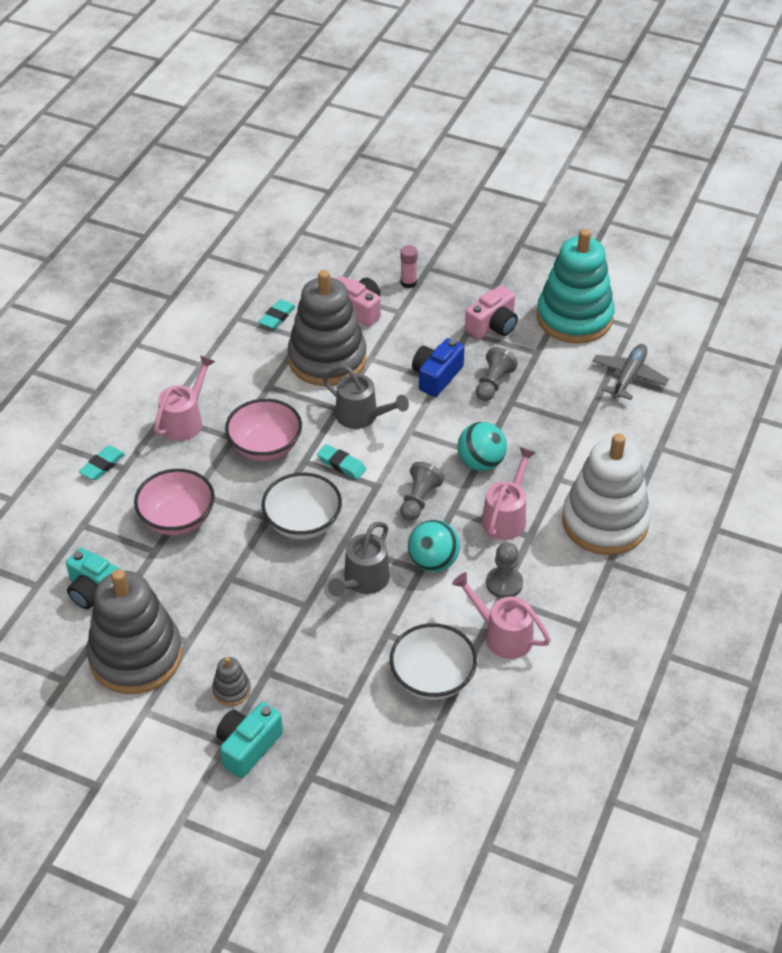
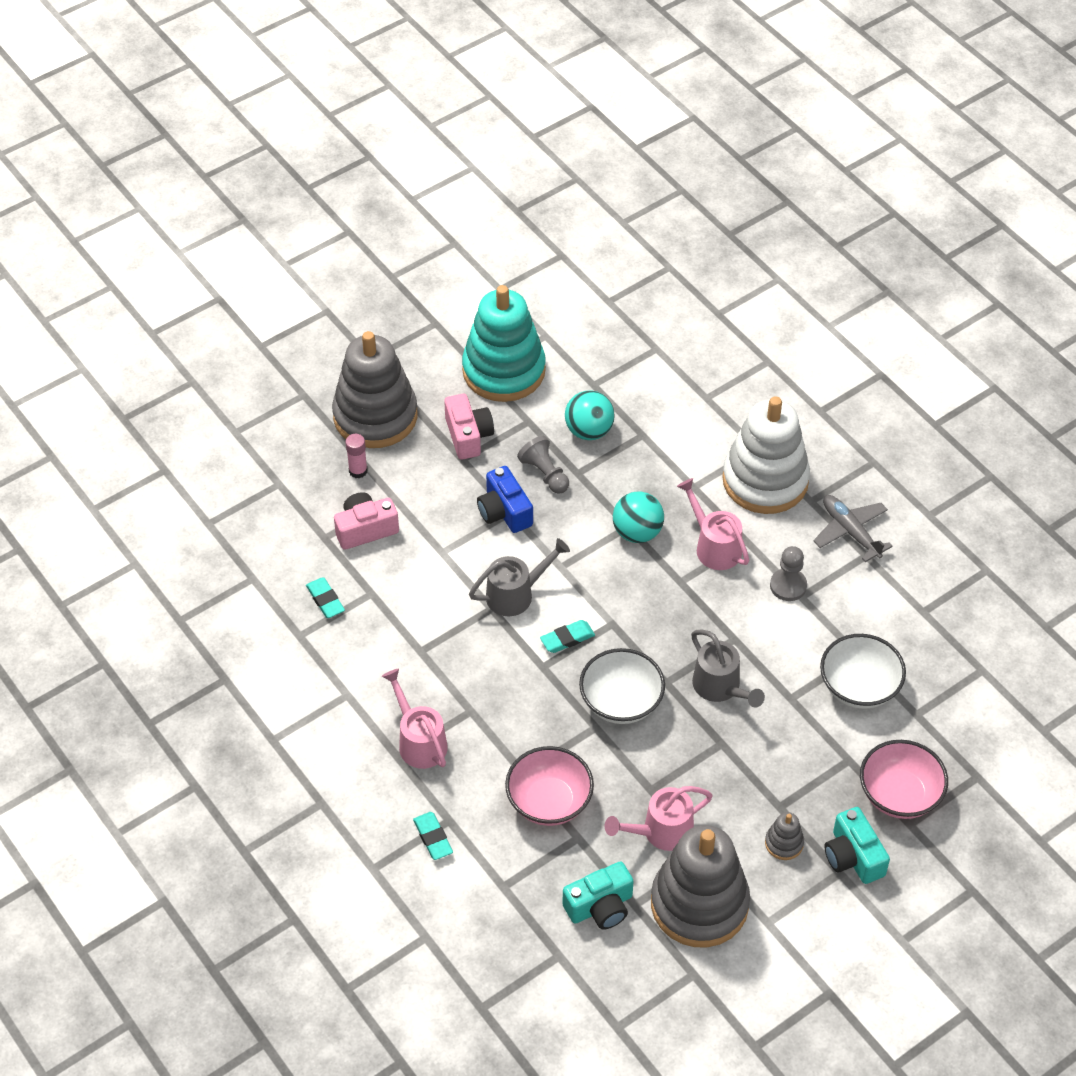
camera: 60 degrees left, 5 degrees up
pink bowl [225,399,302,461] -> pink bowl moved to [860,740,948,819]
grey stacking toy [287,270,367,386] -> grey stacking toy moved to [332,331,417,448]
grey pawn [400,462,444,521] -> none
turquoise ball [408,520,460,572] -> turquoise ball moved to [565,390,615,440]
pink watering can [452,572,551,659] -> pink watering can moved to [605,786,713,851]
grey plane [592,344,669,400] -> grey plane moved to [813,495,893,562]

